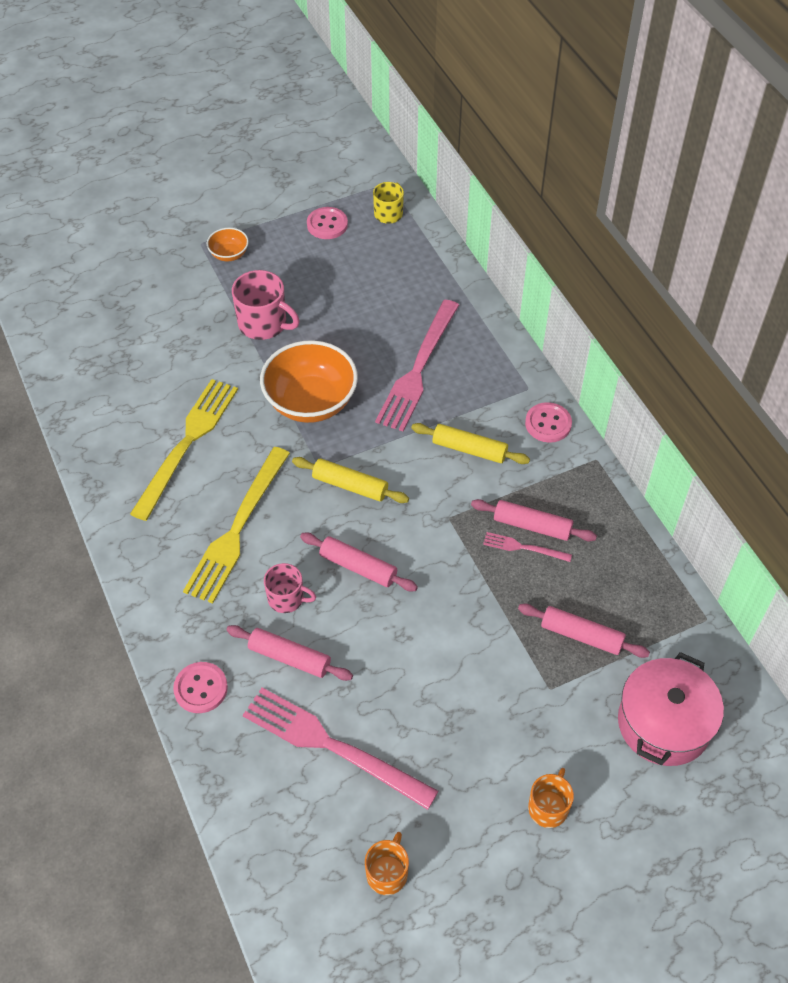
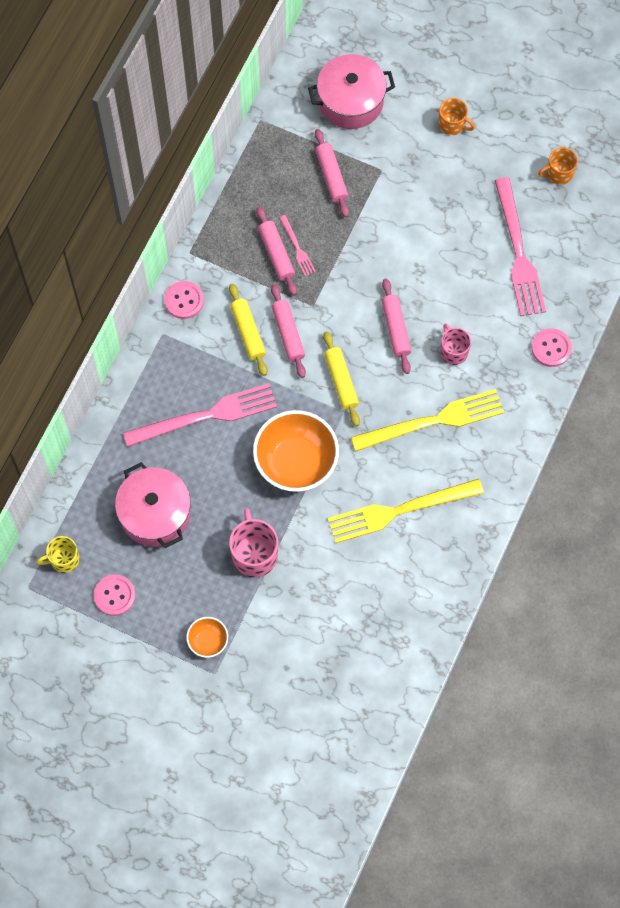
camera: 130 degrees left, 15 degrees up
pink rolling pin [227,625,353,681] -> pink rolling pin moved to [271,284,306,378]
orange mug [528,768,574,828] -> orange mug turned 135 degrees counterclockwise [438,98,475,135]
none -> pink pot [115,462,191,548]

